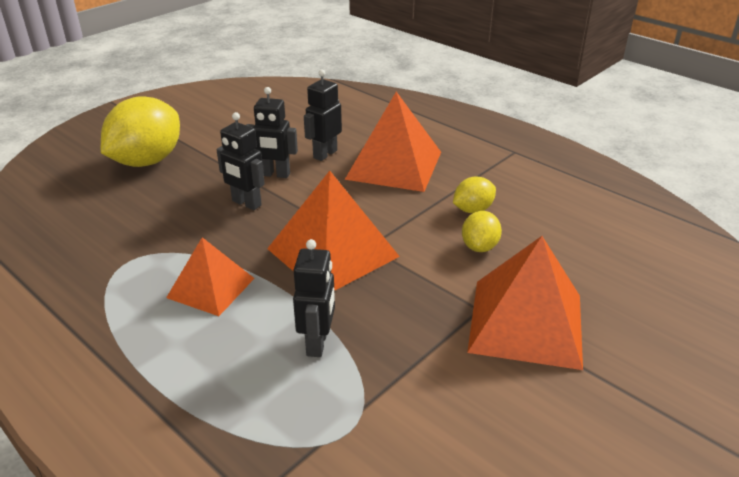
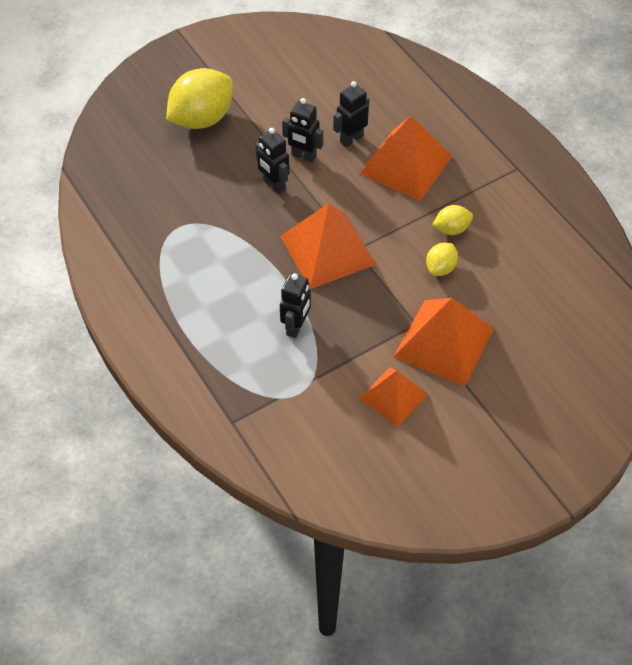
camera: 15 degrees right, 20 degrees up
orange pyramid [166,237,255,316] -> orange pyramid moved to [360,367,427,426]

